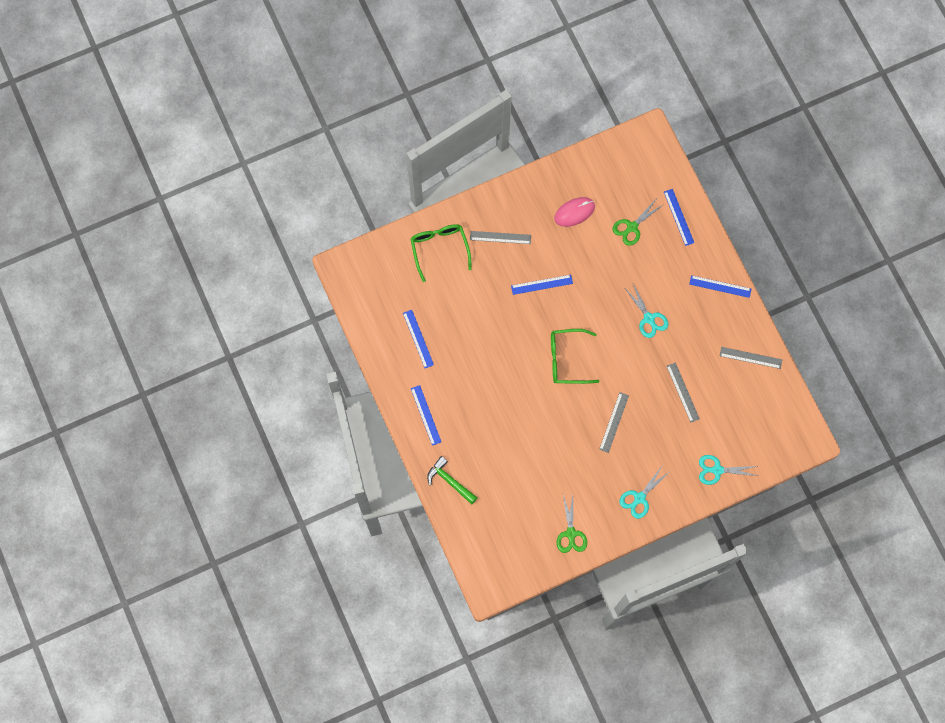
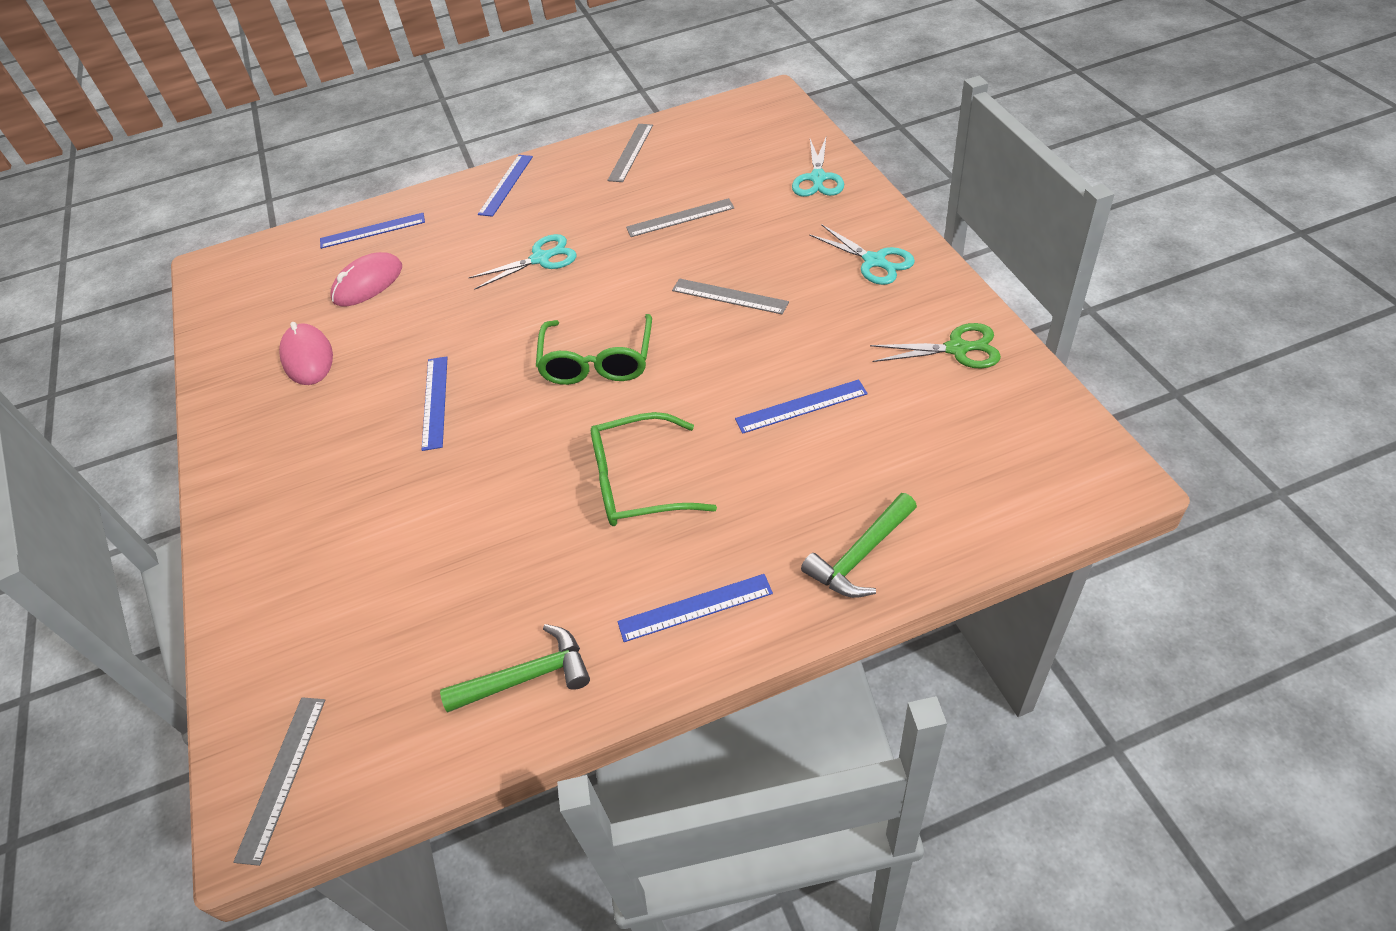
camera: 80 degrees left, 25 degrees down
blue ruler [403,310,434,368] -> blue ruler moved to [735,379,868,434]
green glasses [411,224,472,282] -> green glasses moved to [591,412,717,526]
grey ruler [470,231,531,244] -> grey ruler moved to [234,697,325,866]
green scissors [613,200,663,246] -> pink mouse [330,252,402,306]
none -> green hammer [440,624,590,712]

